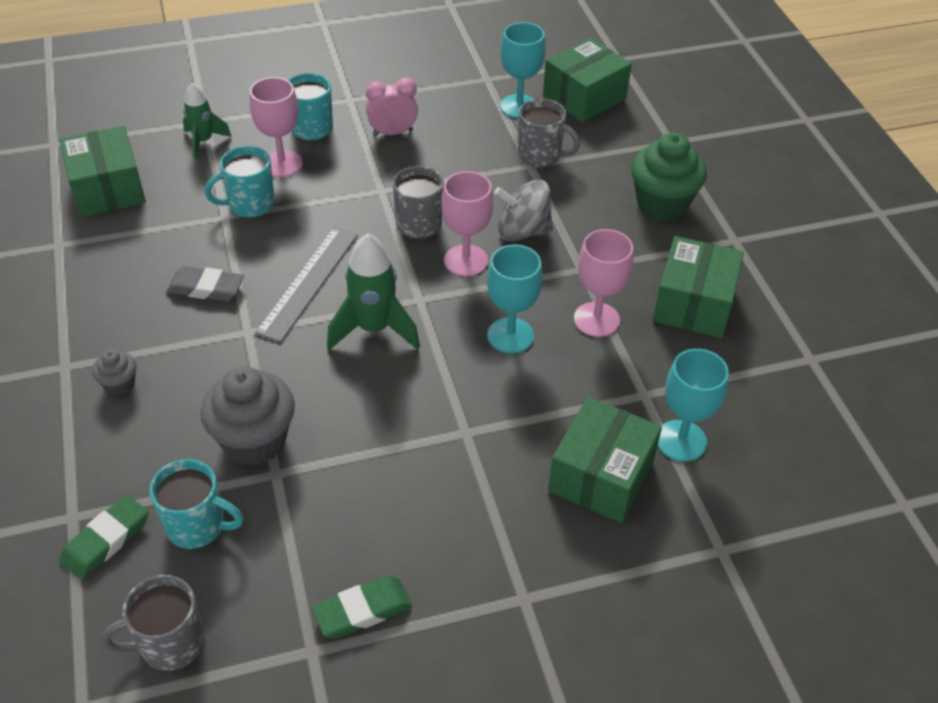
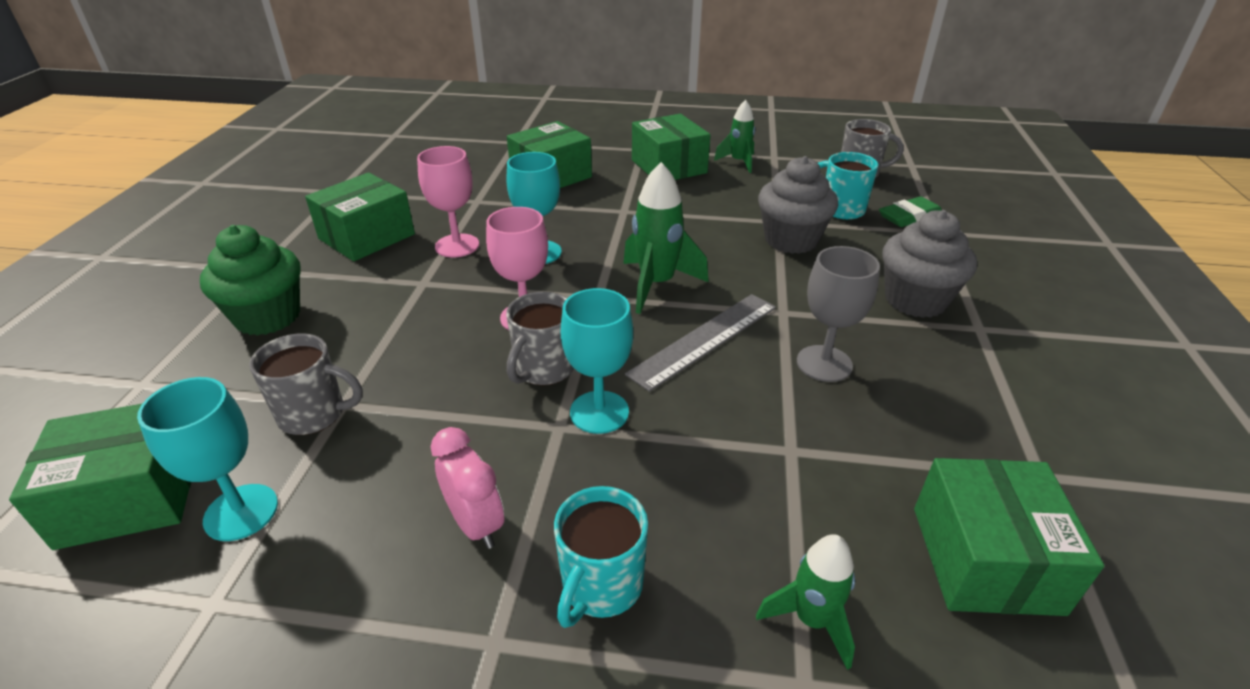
camera: 155 degrees left, 10 degrees down
grey cupcake [92,349,137,396] -> grey cupcake [882,210,977,318], size x2.04
grey eraser [166,266,244,301] -> grey goblet [797,246,880,382]
turquoise mug [204,146,275,218] -> none
pink goblet [250,77,303,177] -> none
green eraser [312,576,412,639] -> green rocket [714,100,755,173]
pink clock [366,77,418,136] -> pink clock turned 135 degrees counterclockwise [431,427,504,549]
grey spinning top [494,180,553,242] -> none
grey mug [518,98,580,167] -> grey mug turned 135 degrees clockwise [249,333,363,435]
turquoise goblet [658,349,729,462] -> turquoise goblet moved to [561,288,633,434]
none -> green box [632,114,711,180]

